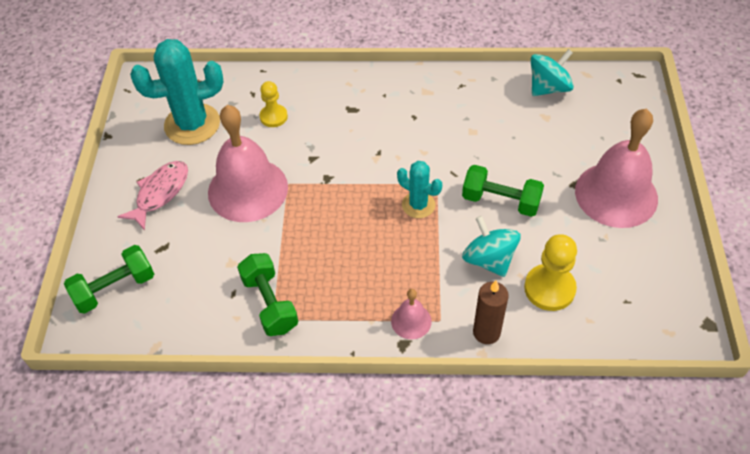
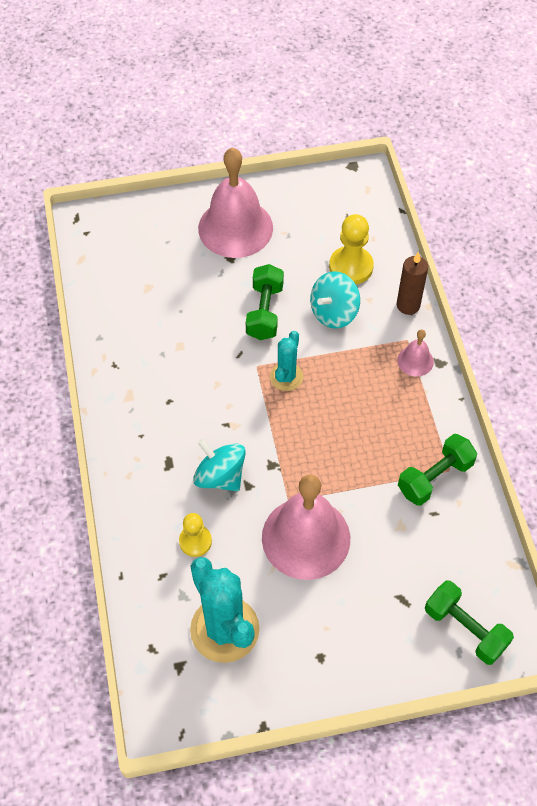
camera: 105 degrees left, 5 degrees up
pink fish [117,161,188,231] -> none
turquoise spinning top [531,49,574,96] -> turquoise spinning top moved to [193,439,246,491]

